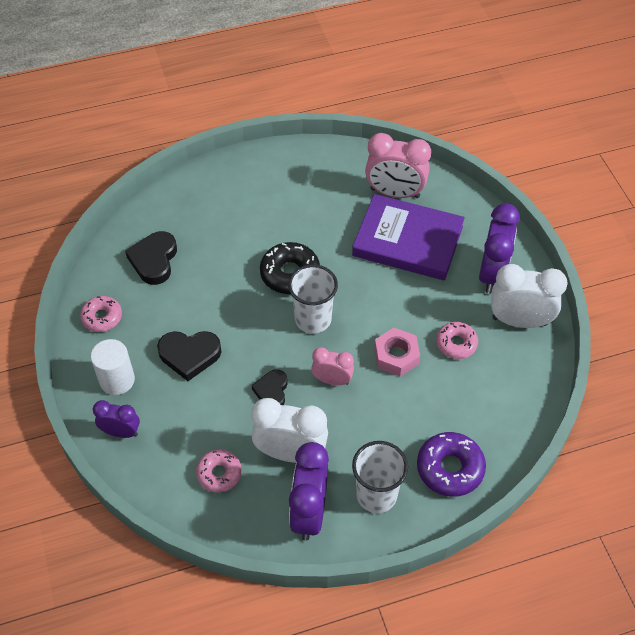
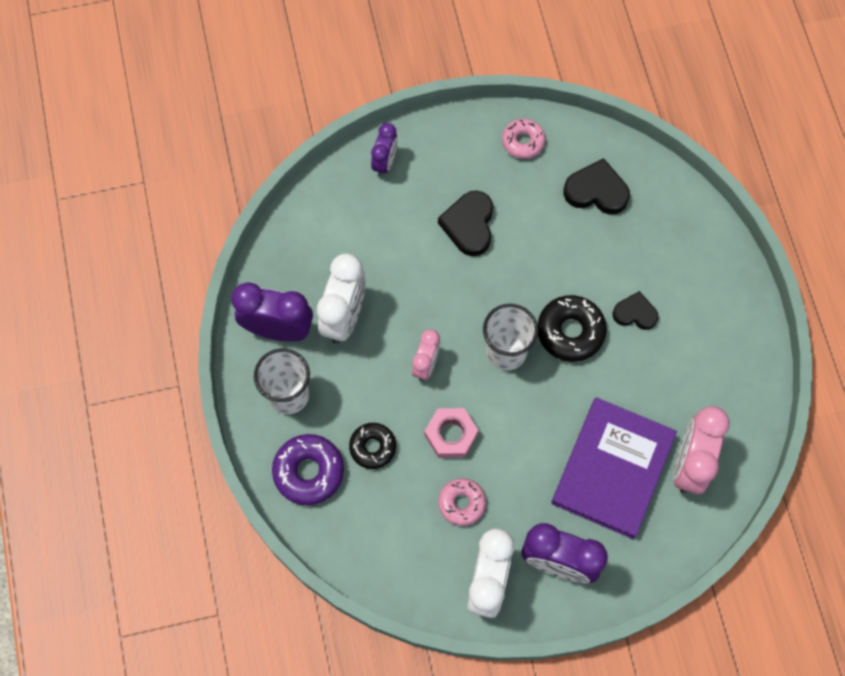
camera: 95 degrees right, 15 degrees up
white cylinder [91,339,135,395] -> none
pink donut [196,449,242,492] -> none
black heart [252,369,288,405] -> black heart moved to [613,291,658,330]
none -> black donut [349,423,396,469]

